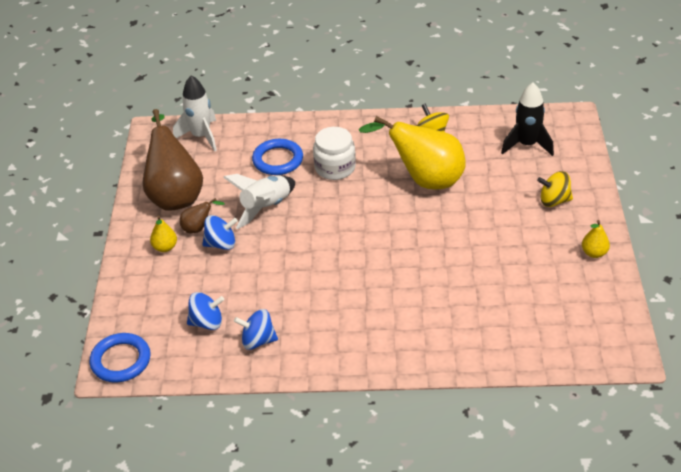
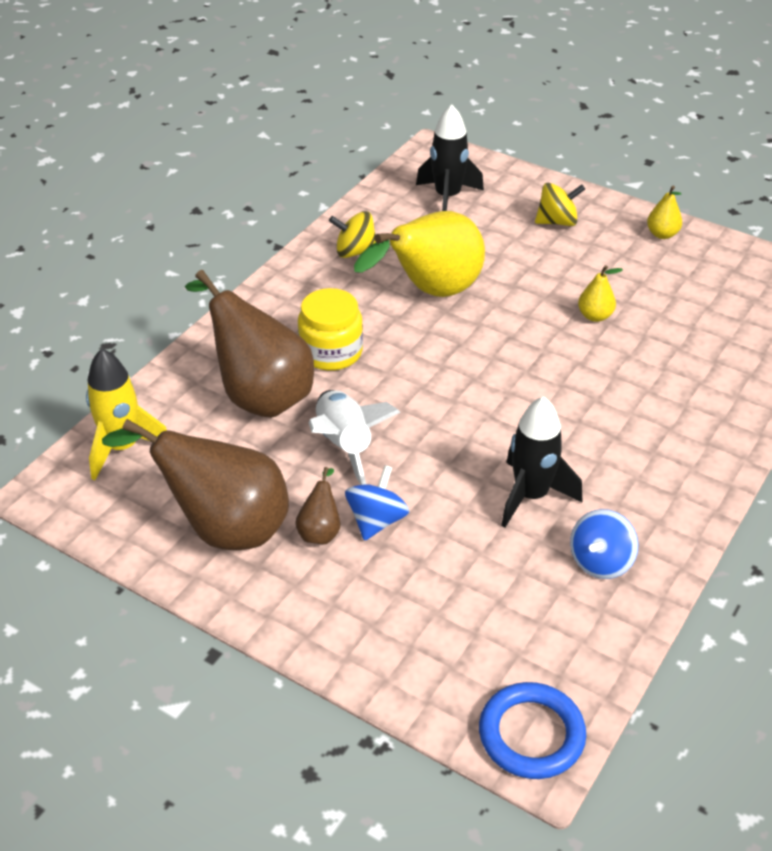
camera: 60 degrees left, 0 degrees up
yellow pear [150,216,177,252] -> yellow pear moved to [578,265,623,322]
white rocket [173,75,217,152] -> yellow rocket [86,349,167,480]
blue spinning top [187,292,224,330] -> none
blue ring [252,139,303,175] -> brown pear [185,270,314,418]
white jar [313,127,356,180] -> yellow jar [298,288,363,371]
yellow spinning top [537,171,573,207] -> yellow spinning top turned 135 degrees counterclockwise [535,183,585,226]
none -> black rocket [501,396,582,528]

